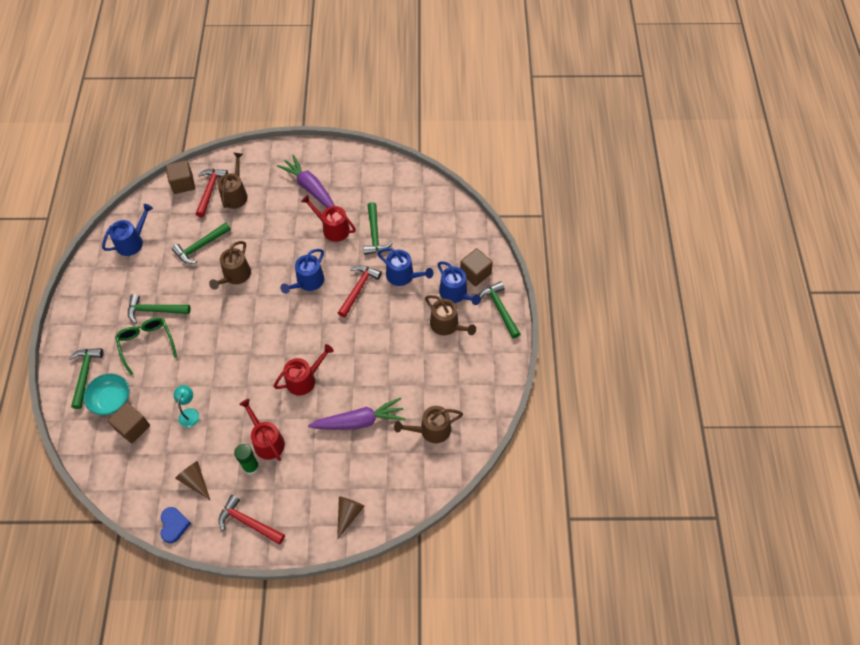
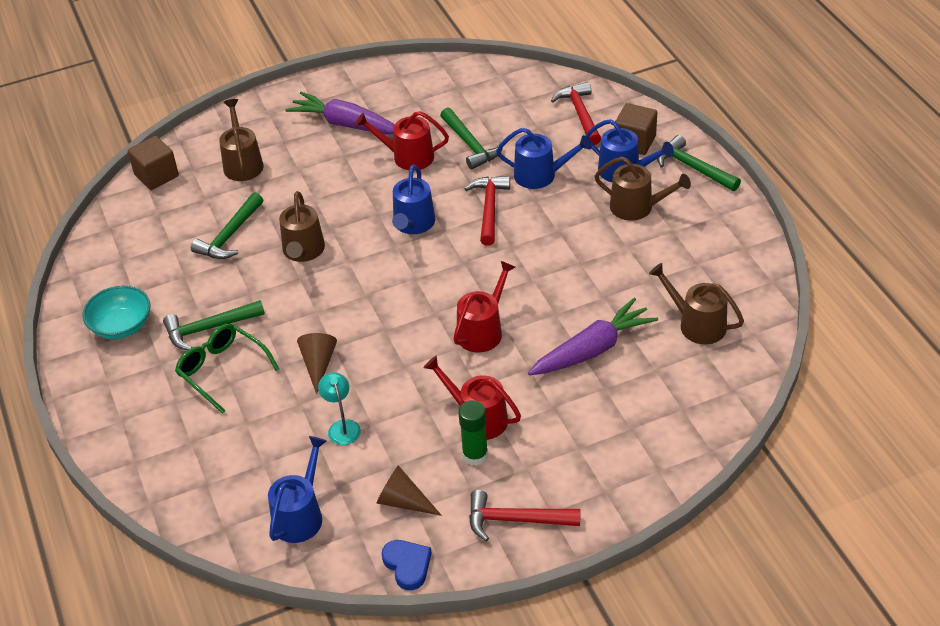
camera: 20 degrees left, 15 degrees down
green hammer [69,348,103,409] -> none
turquoise bowl [83,373,130,415] -> turquoise bowl moved to [82,286,151,339]
blue watering can [102,204,153,256] -> blue watering can moved to [268,436,327,543]
brown cube [108,403,150,444] -> none
red hammer [196,169,228,217] -> red hammer moved to [551,82,601,145]
brown cone [337,496,365,540] -> brown cone moved to [297,333,337,394]
brown watering can [394,406,463,443] -> brown watering can turned 75 degrees clockwise [649,263,744,344]

